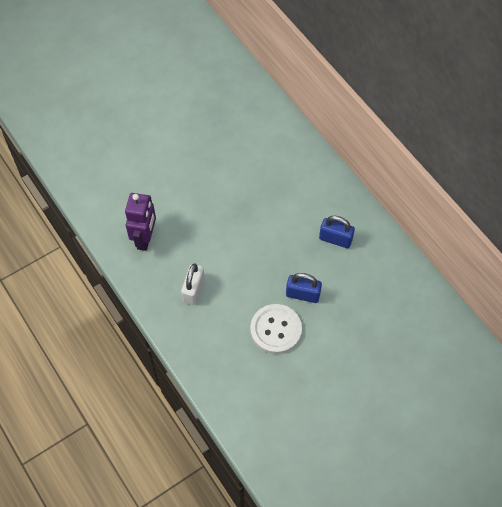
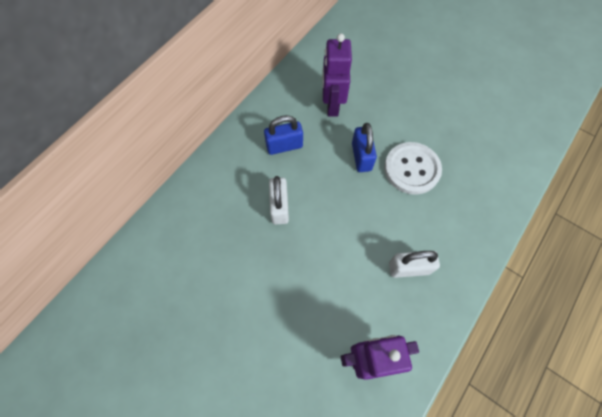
camera: 110 degrees left, 5 degrees up
blue padlock [319,216,355,248] -> blue padlock turned 75 degrees clockwise [264,115,303,155]
none -> white padlock [269,176,289,225]
none -> purple robot [322,33,352,117]

